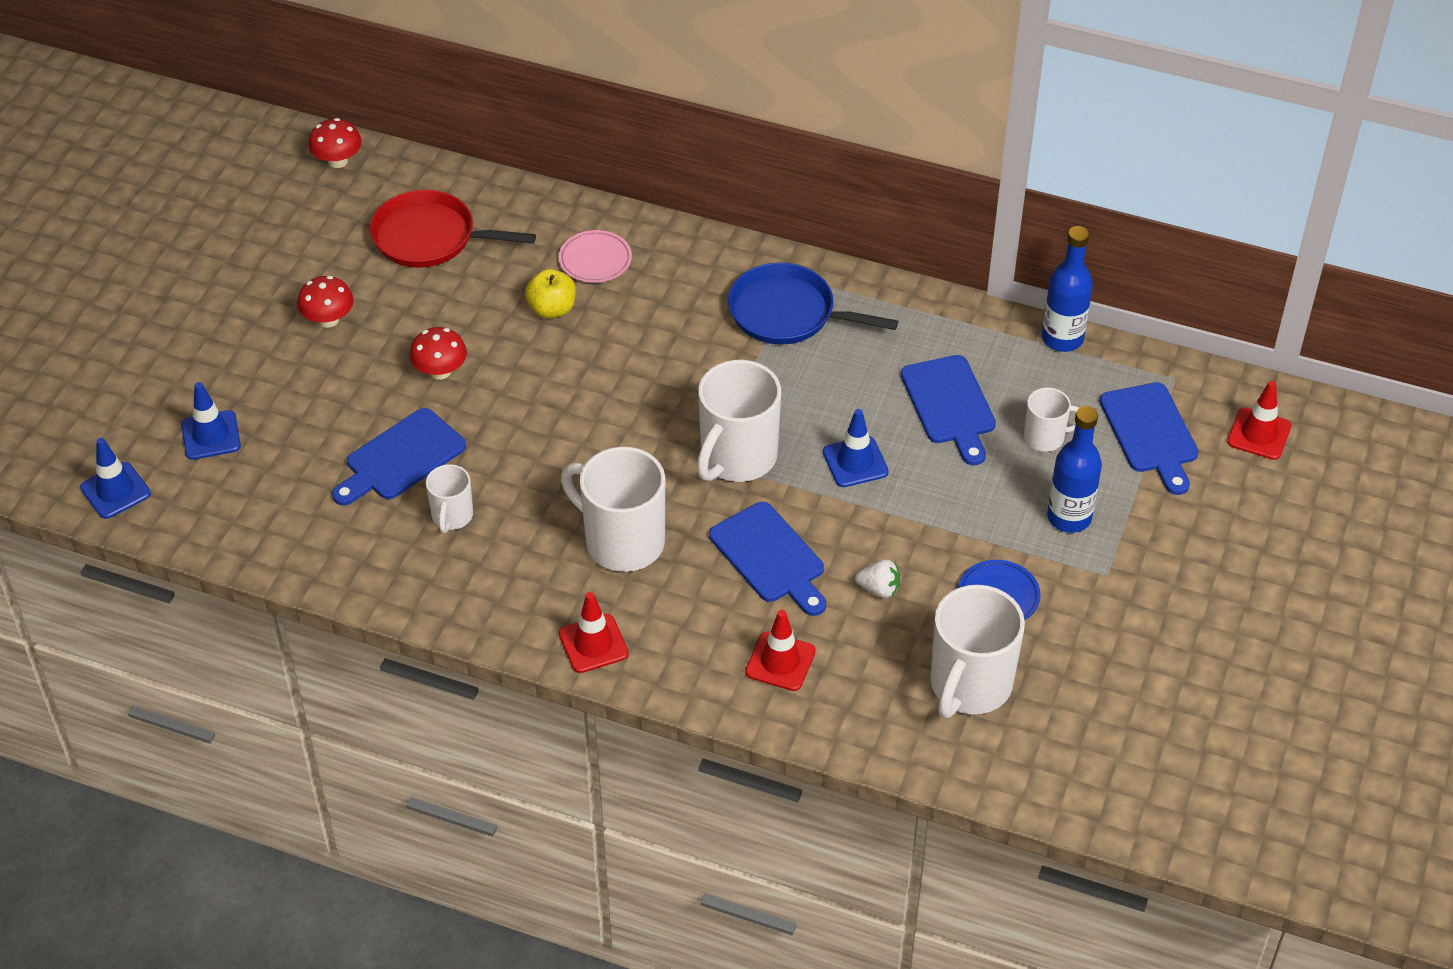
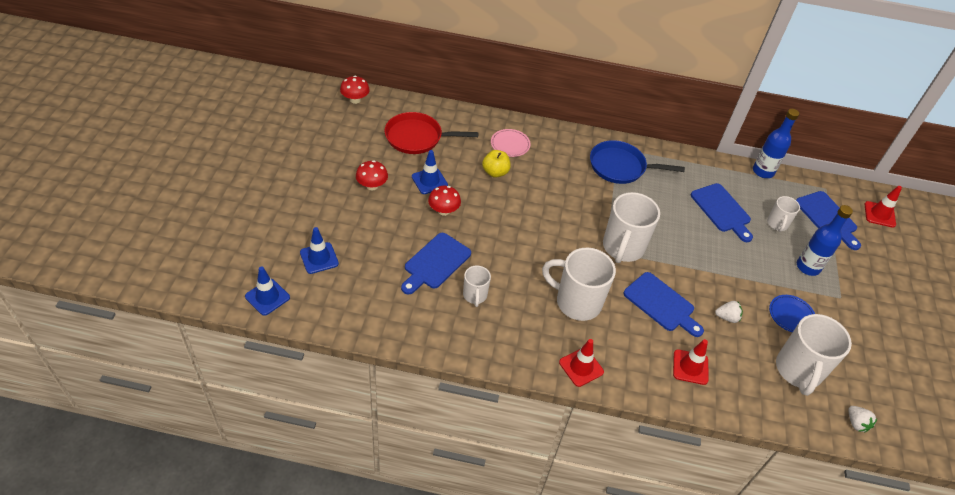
camera: 15 degrees left, 0 degrees up
blue traffic cone [823,409,889,487] -> blue traffic cone moved to [412,150,448,194]
white mug [1024,387,1079,452] -> white mug turned 120 degrees clockwise [767,196,800,232]
none -> white strawberry [848,406,877,432]

